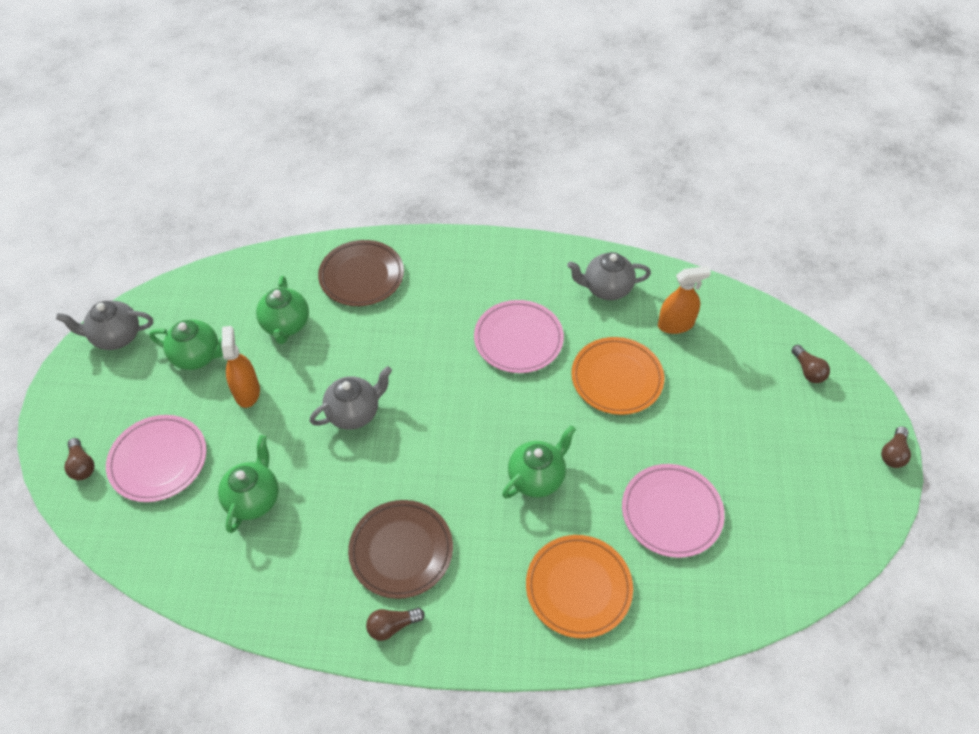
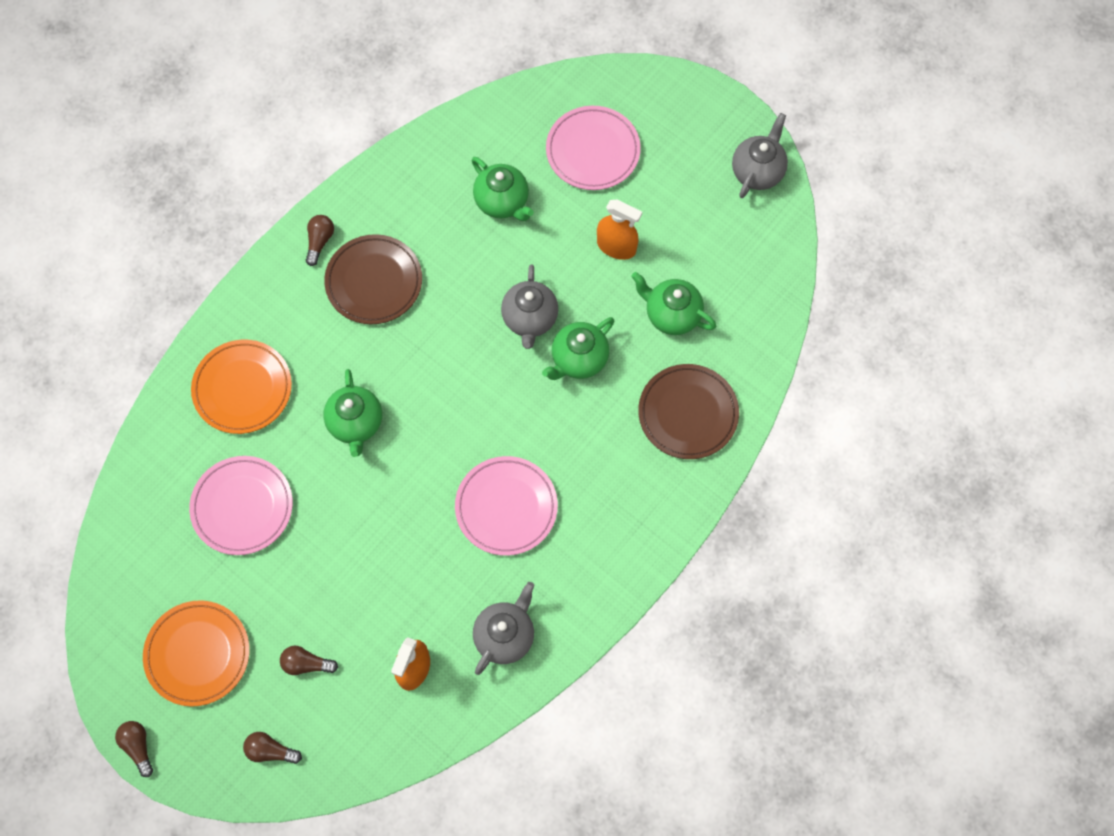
camera: 125 degrees right, 15 degrees up
brown light bulb [64,438,95,480] -> brown light bulb moved to [280,646,338,675]
green teapot [149,319,223,370] -> green teapot moved to [542,317,615,380]
orange plate [571,337,664,415] -> orange plate moved to [143,600,250,707]

